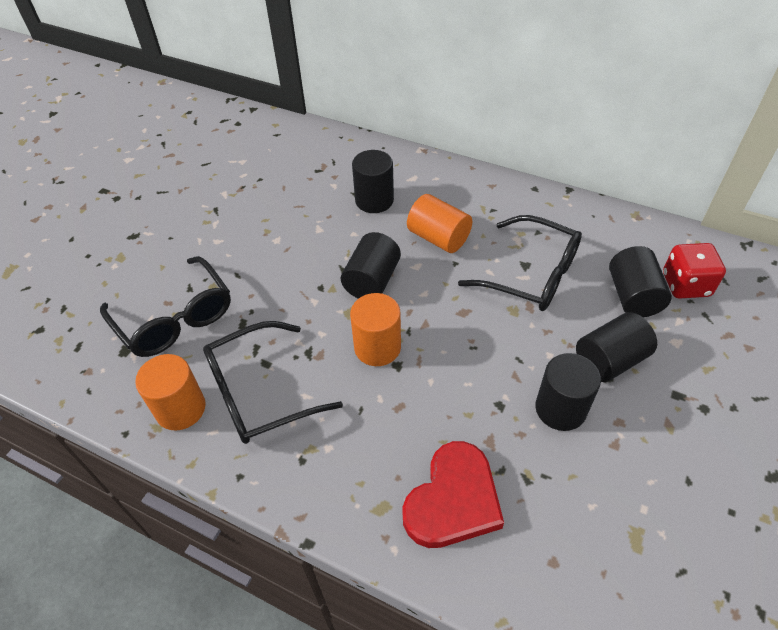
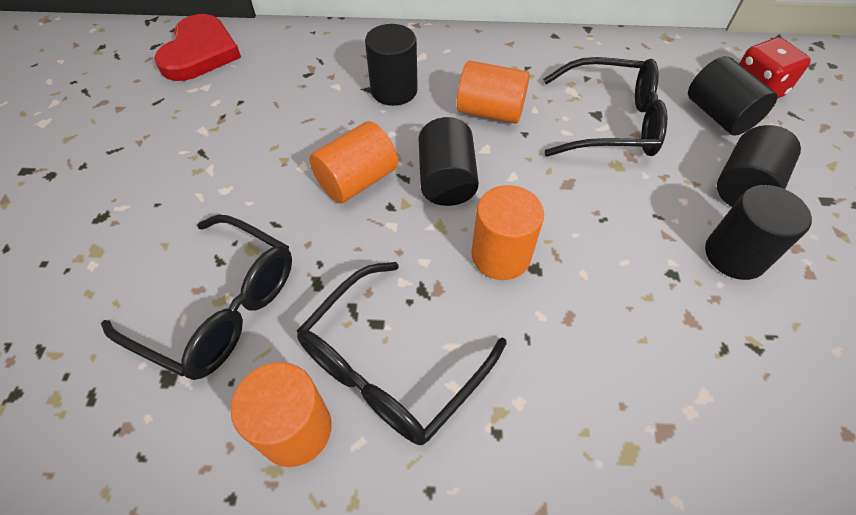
camera: 25 degrees left, 5 degrees up
red heart [402,441,504,548] -> red heart moved to [154,14,241,81]
none -> orange cylinder [309,121,398,204]

